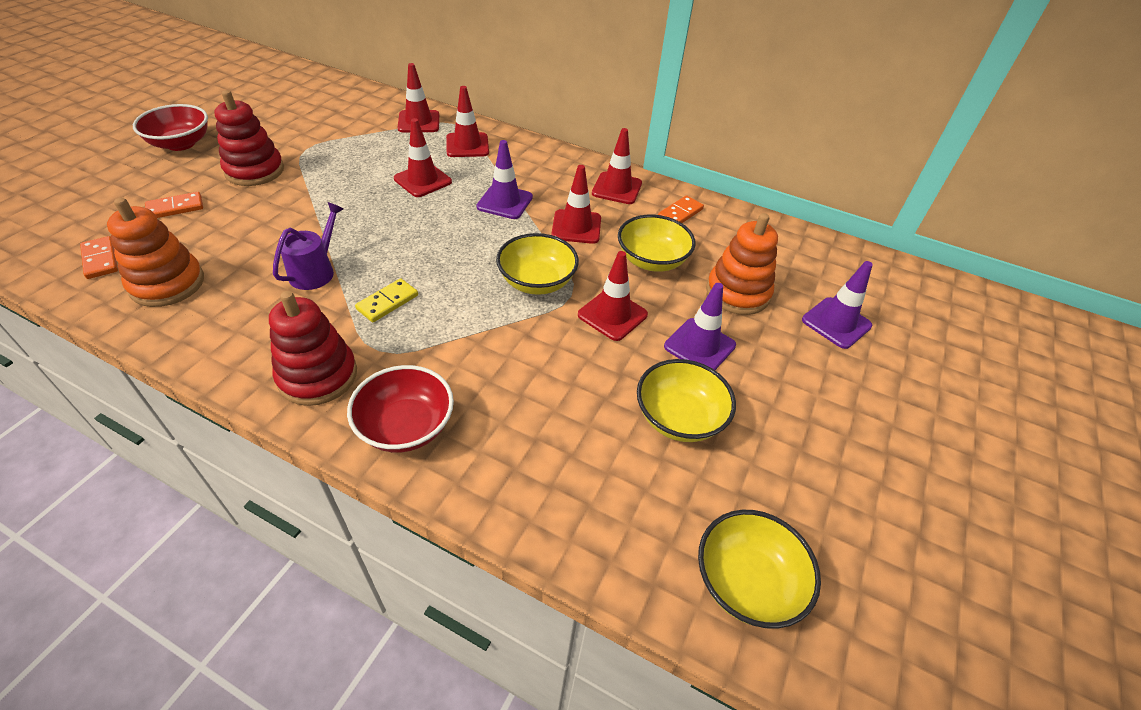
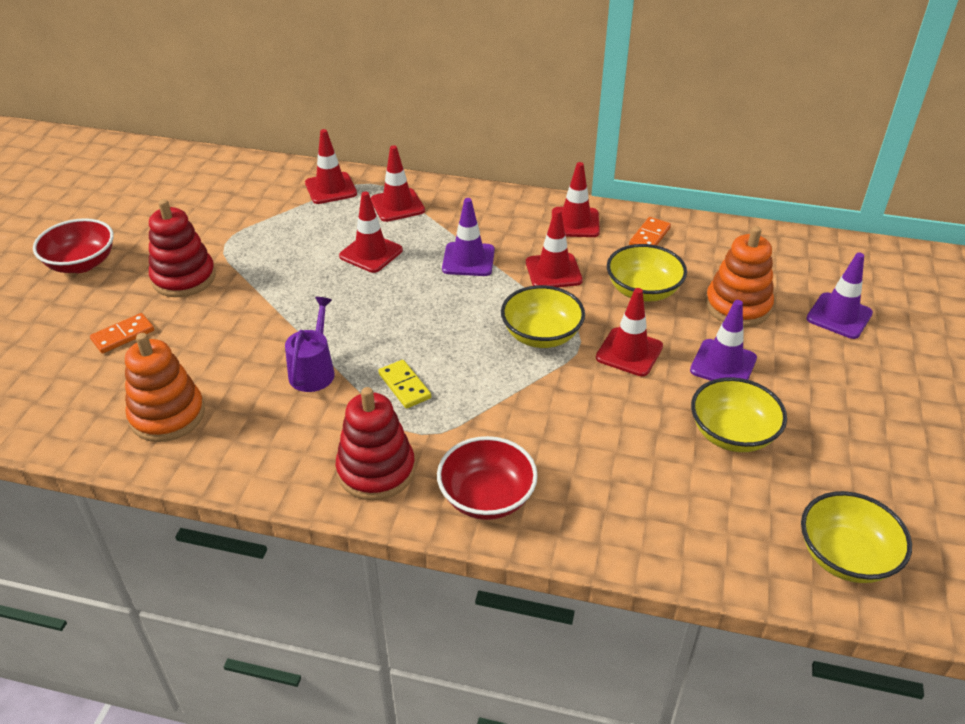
camera: 10 degrees left, 5 degrees down
orange domino [80,236,118,279] -> none
yellow domino [355,278,418,322] -> yellow domino turned 60 degrees counterclockwise [378,360,431,409]

